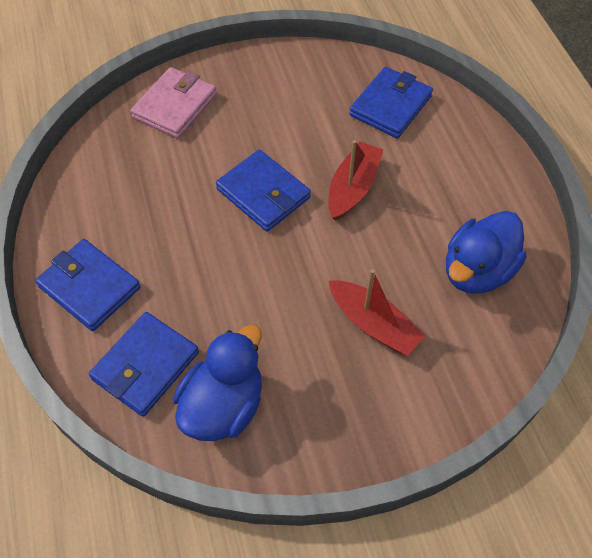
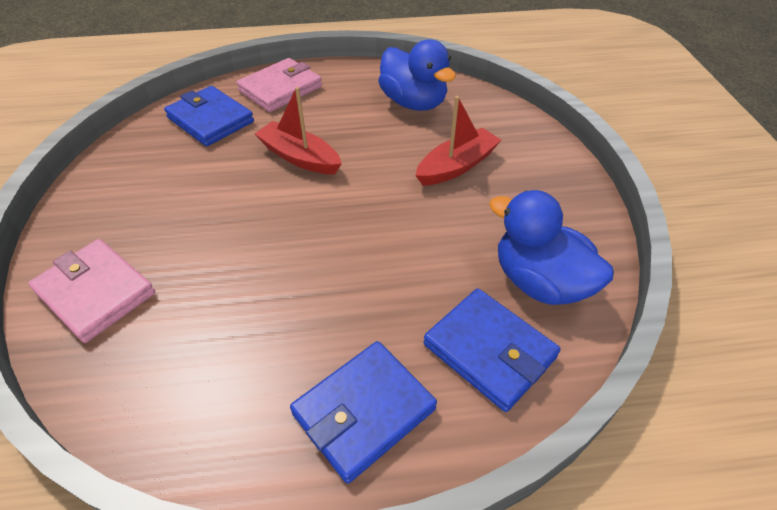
camera: 80 degrees left, 10 degrees down
blue wallet [216,150,311,232] -> none
none -> pink wallet [237,58,322,112]

